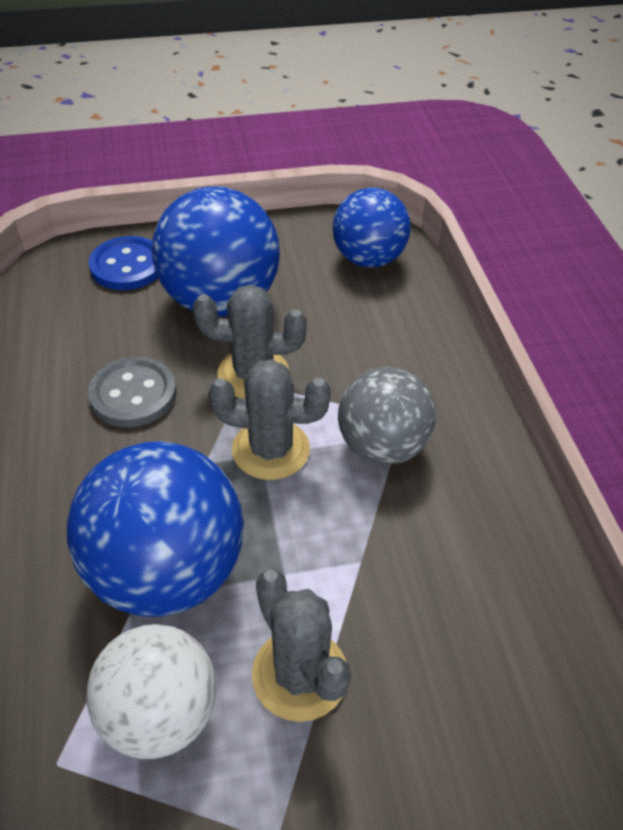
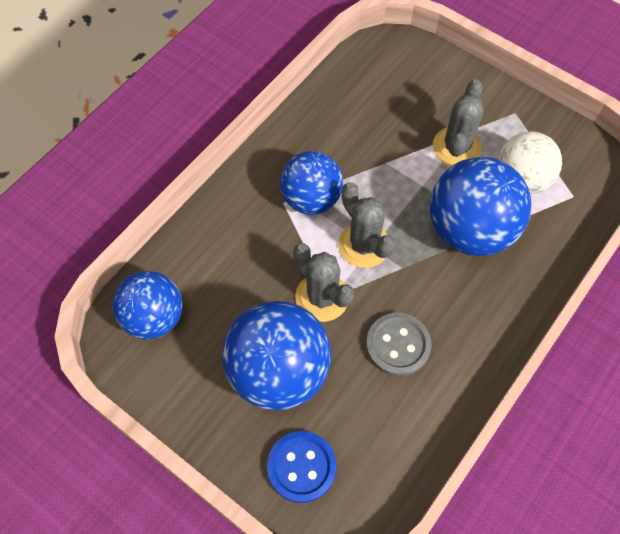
camera: 130 degrees left, 15 degrees up
grey ball [338,367,436,465] -> blue ball [280,151,343,215]

